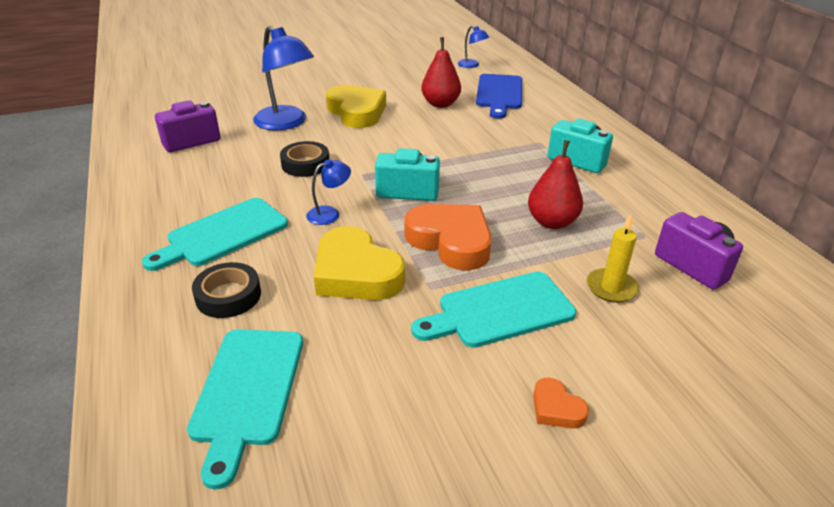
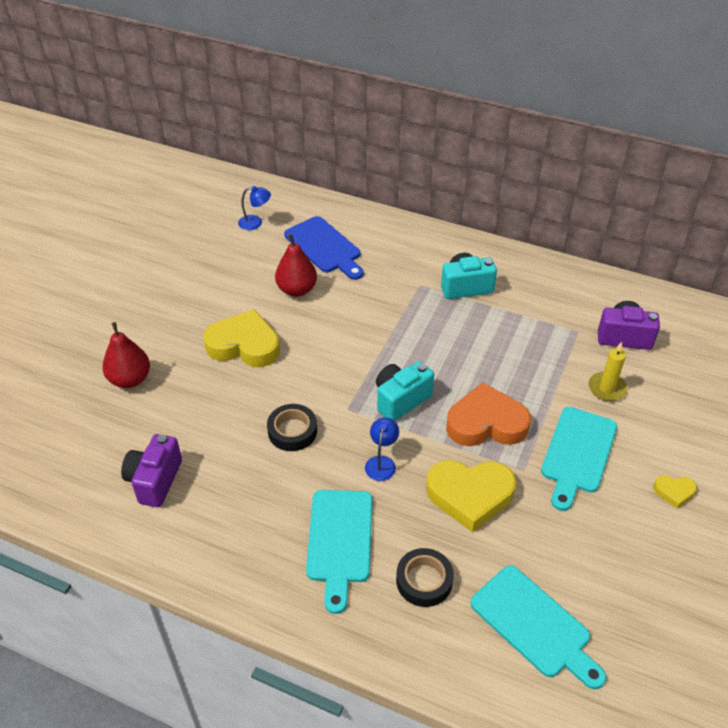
camera: 45 degrees left, 10 degrees up
blue lamp [253,26,314,130] -> none
red pear [528,140,583,229] -> red pear moved to [102,322,150,388]
orange heart [533,378,589,429] -> yellow heart [653,475,697,508]

